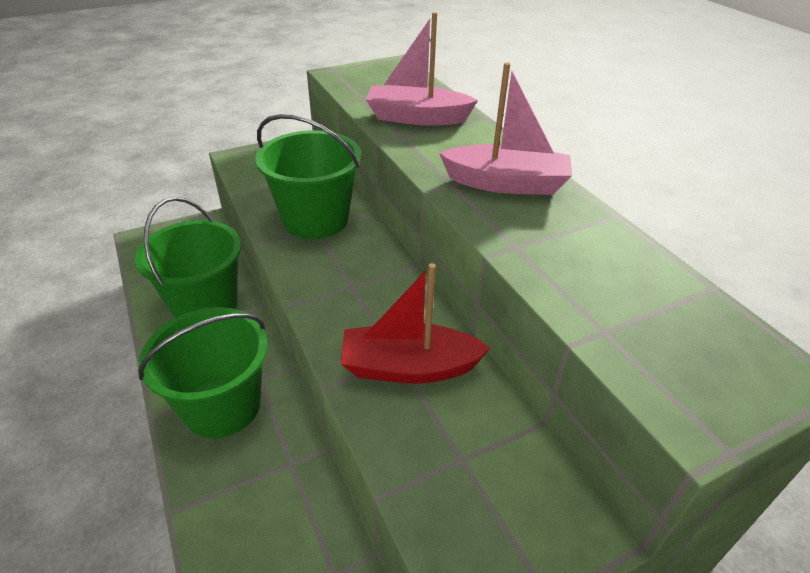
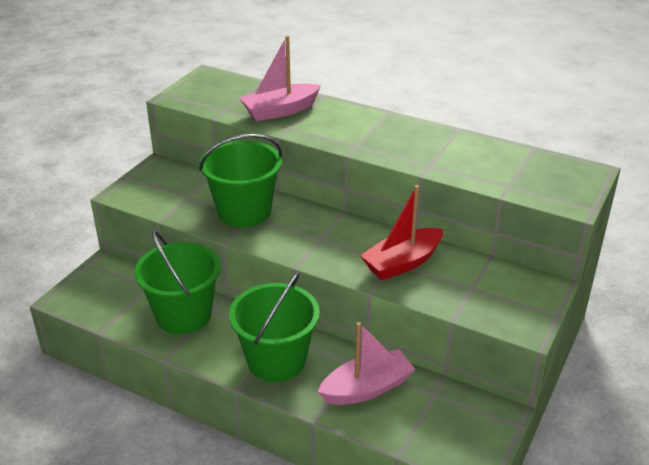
camera: 35 degrees left, 5 degrees down
pink boat [439,62,572,195] -> pink boat moved to [318,322,415,405]

